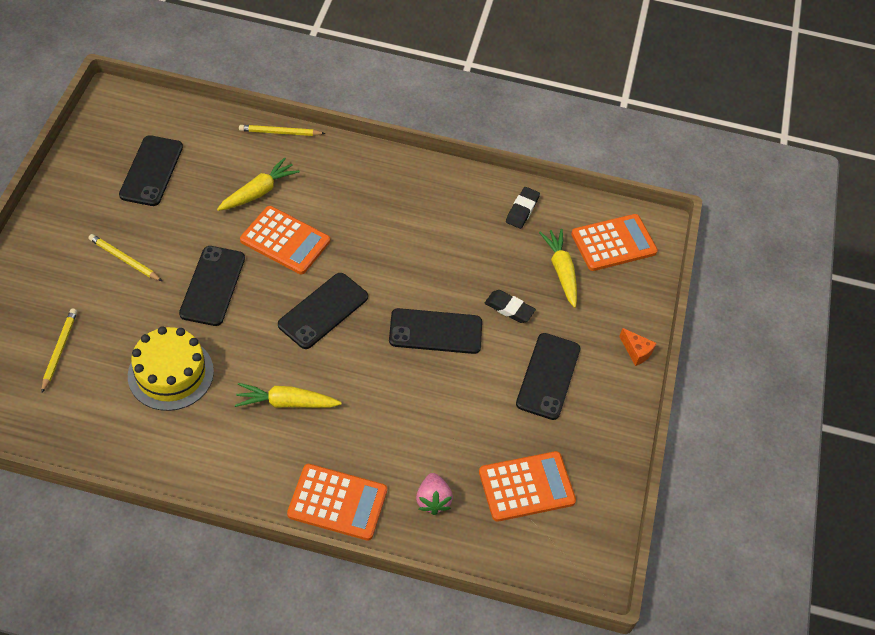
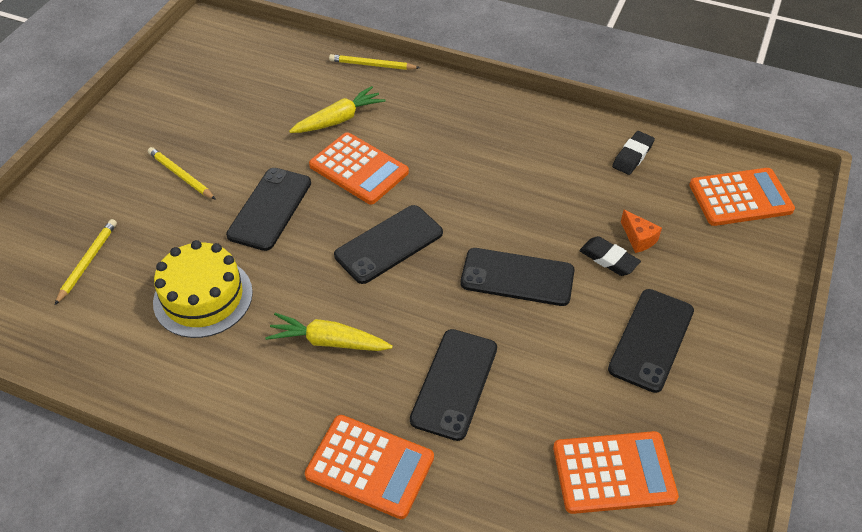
camera: 15 degrees right, 5 degrees down
black phone [119,135,183,206] -> black phone moved to [410,329,497,441]
pink strawberry [416,473,453,515] -> none
yellow carrot [539,229,577,308] -> none
orange cheese [619,328,657,366] -> orange cheese moved to [621,210,662,253]

